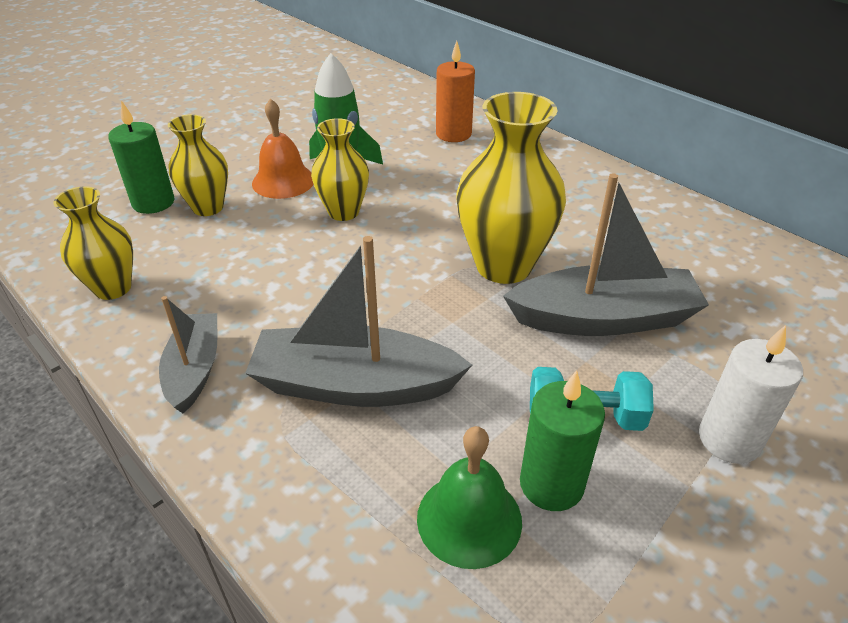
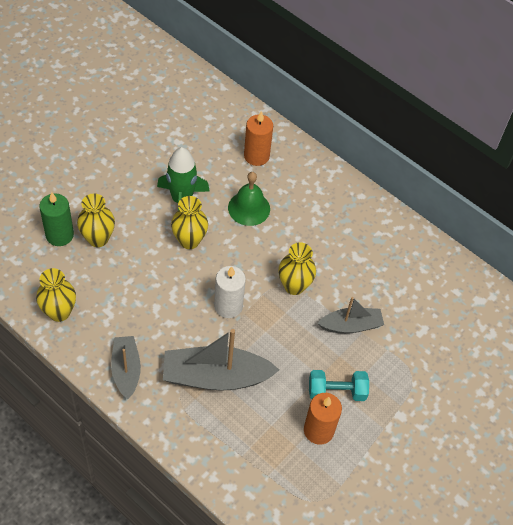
camera: 10 degrees left, 15 degrees up
orange bell [252,99,313,199] -> none
green bell [417,426,522,569] -> green bell moved to [228,172,270,226]
yellow vase [456,92,566,284] -> yellow vase [278,242,316,295], size x0.61
grey boat [503,173,709,336] -> grey boat [317,297,384,334], size x0.60
green candle [520,370,605,511] -> orange candle [304,393,342,445]
white candle [699,325,803,464] -> white candle moved to [214,266,246,318]

